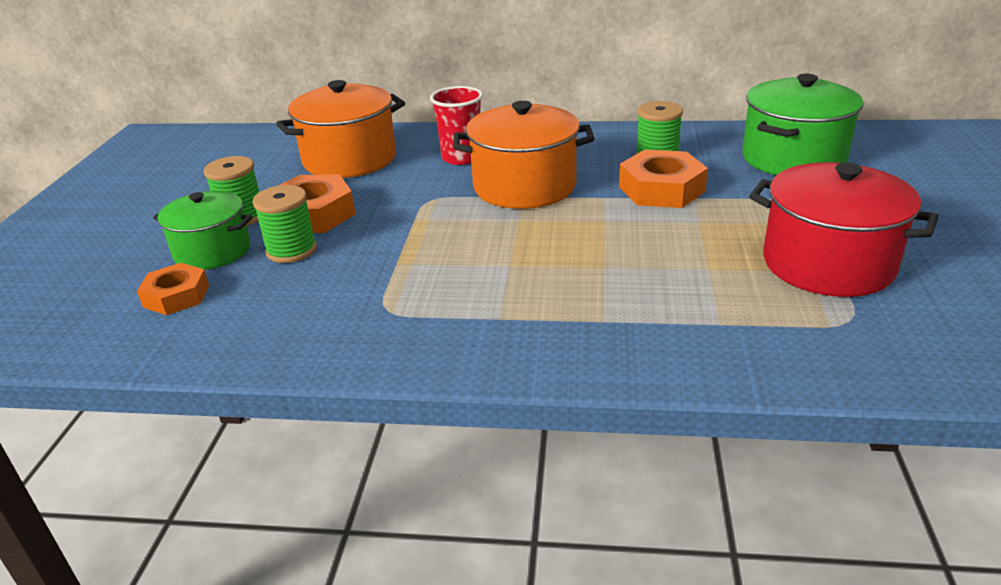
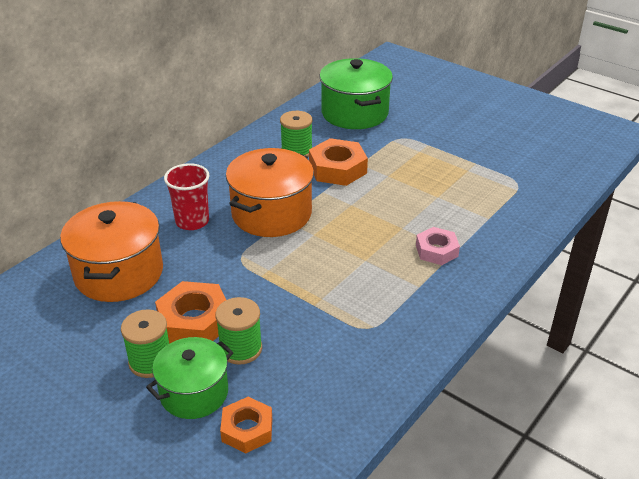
camera: 60 degrees left, 5 degrees up
red pot [749,162,939,297] -> none
none -> pink nut [416,227,460,265]

